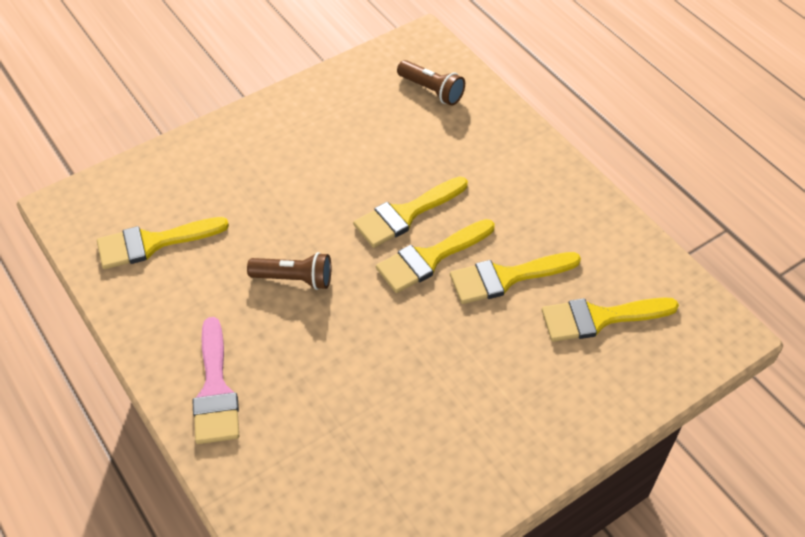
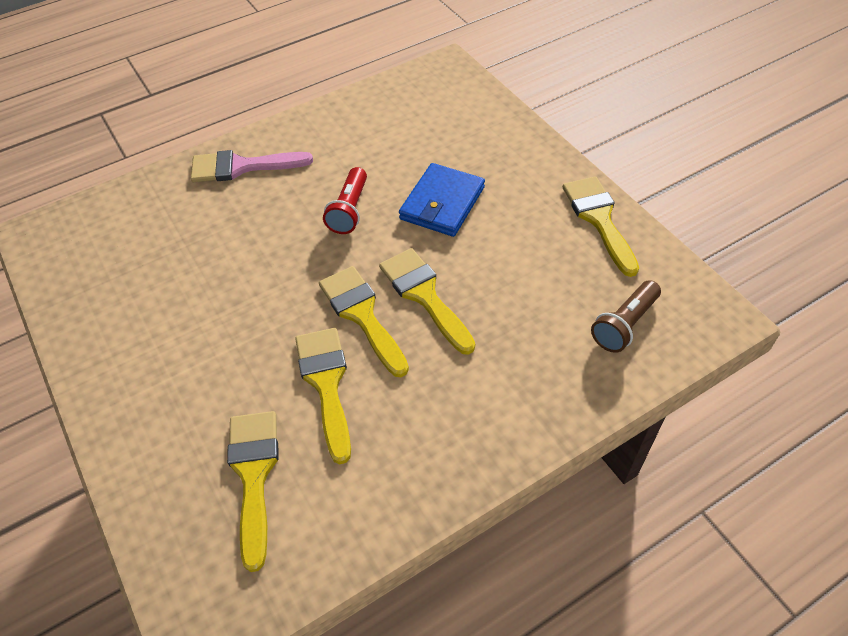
camera: 95 degrees right, 0 degrees up
yellow brush [97,217,229,269] -> yellow brush moved to [563,176,639,277]
brown flashlight [247,252,331,290] -> red flashlight [323,167,367,234]
none -> blue wallet [399,163,485,237]

